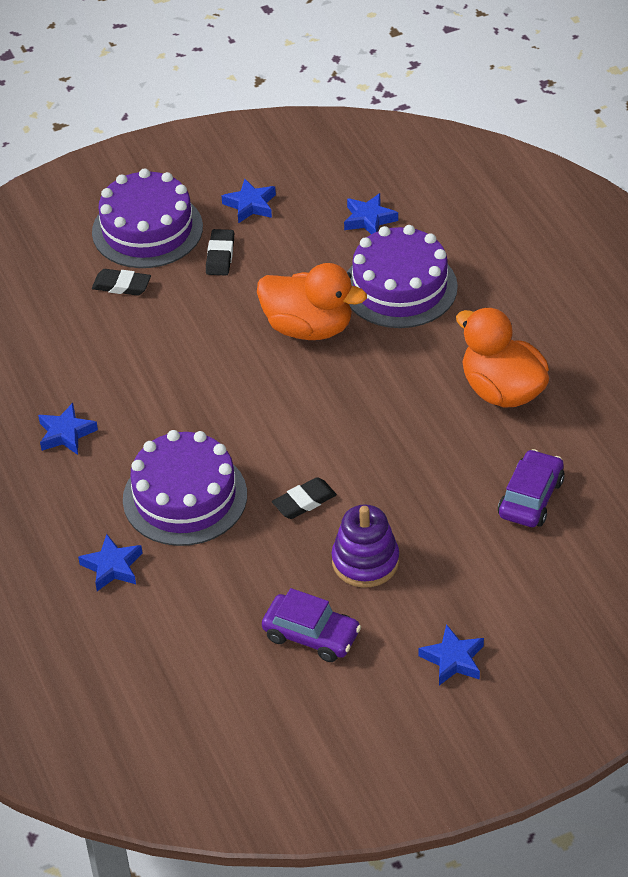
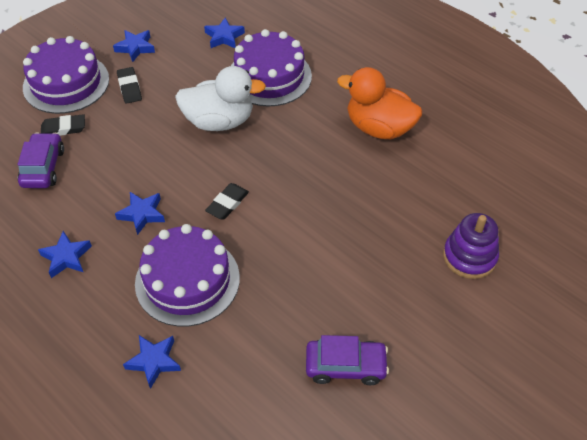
camera: 25 degrees left, 5 degrees up
orange duck [257,263,367,340] -> white duck [175,66,266,131]
black eraser [272,477,337,519] -> black eraser moved to [205,183,249,220]
purple stacking toy [332,504,399,588] -> purple stacking toy moved to [443,213,499,279]
blue star [419,624,484,685] -> blue star moved to [115,192,165,235]
purple car [498,449,565,527] -> purple car moved to [18,133,64,188]

